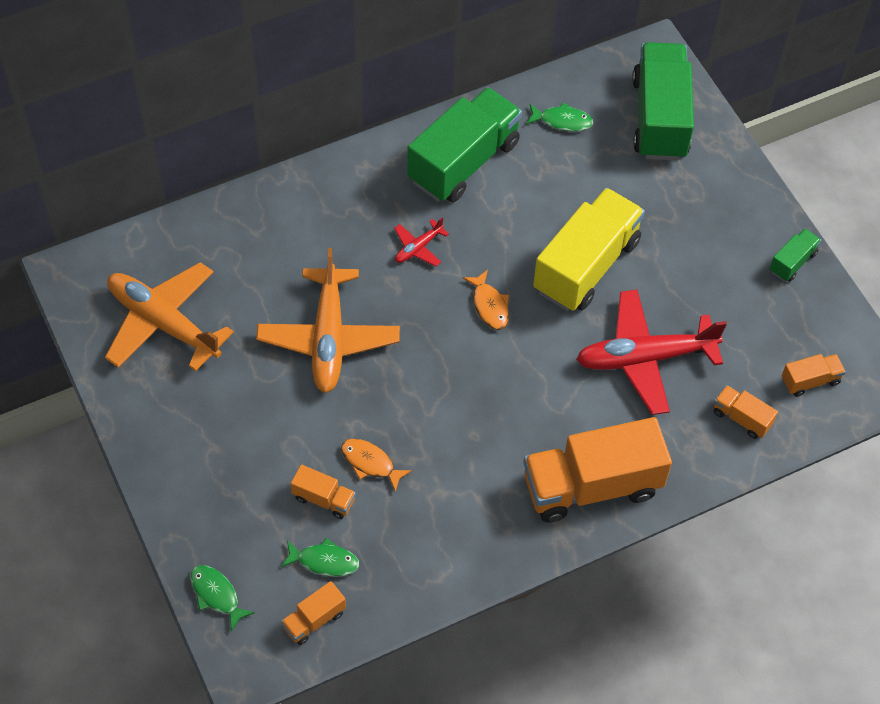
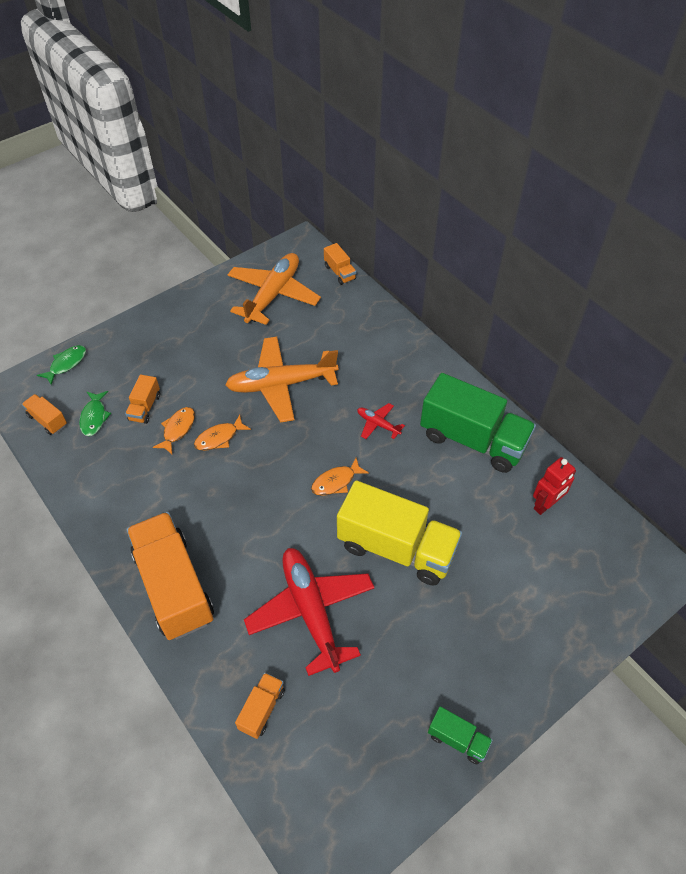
camera: 80 degrees right, 5 degrees down
green fish [526,102,593,132] -> red robot [533,457,576,515]
green truck [632,42,694,160] -> none
orange truck [782,354,846,397] -> orange truck moved to [324,243,356,285]
none -> orange fish [194,415,251,451]

